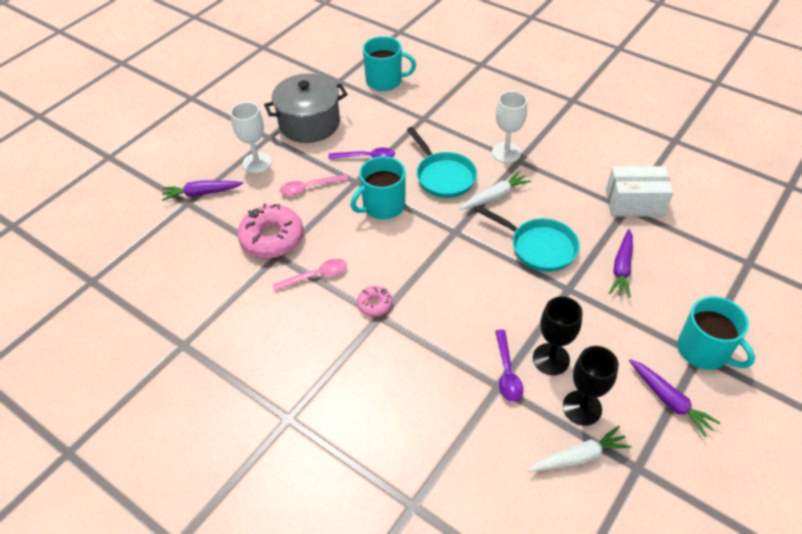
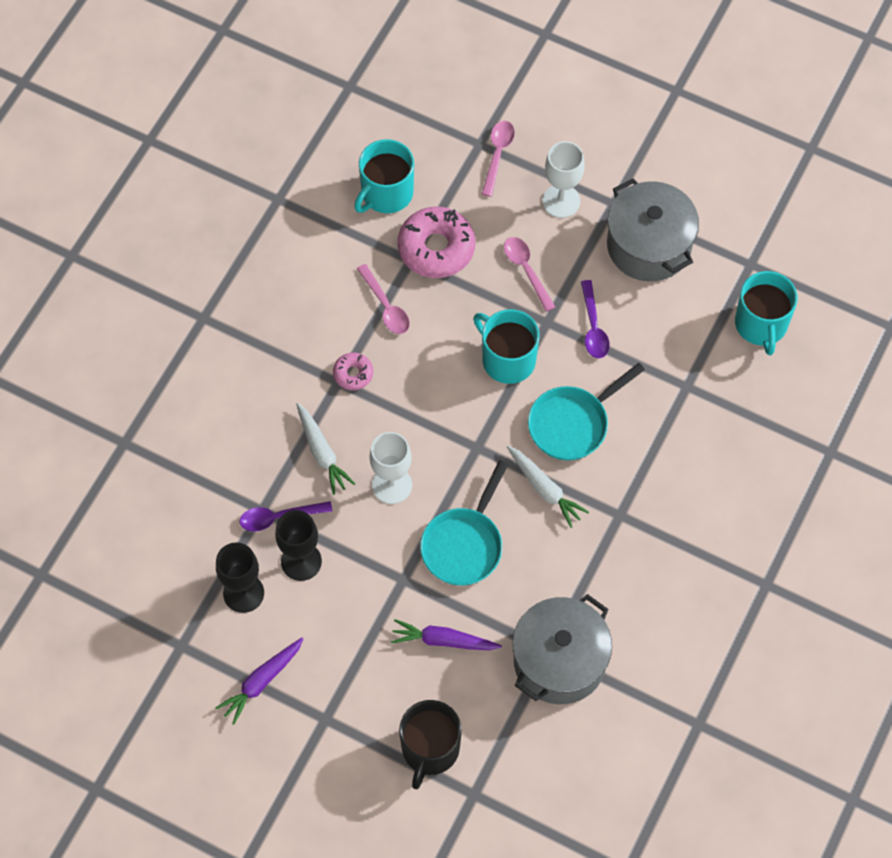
camera: 80 degrees right, 15 degrees up
purple carrot [162,181,243,201] -> pink spoon [482,121,515,197]
white goblet [492,91,527,163] -> white goblet moved to [370,432,412,504]
white carrot [528,426,632,472] -> white carrot moved to [296,403,355,495]
white box [606,166,674,216] -> grey pot [512,594,612,704]
turquoise mug [677,296,755,370] -> turquoise mug moved to [354,139,414,213]
none -> black mug [399,700,462,790]

